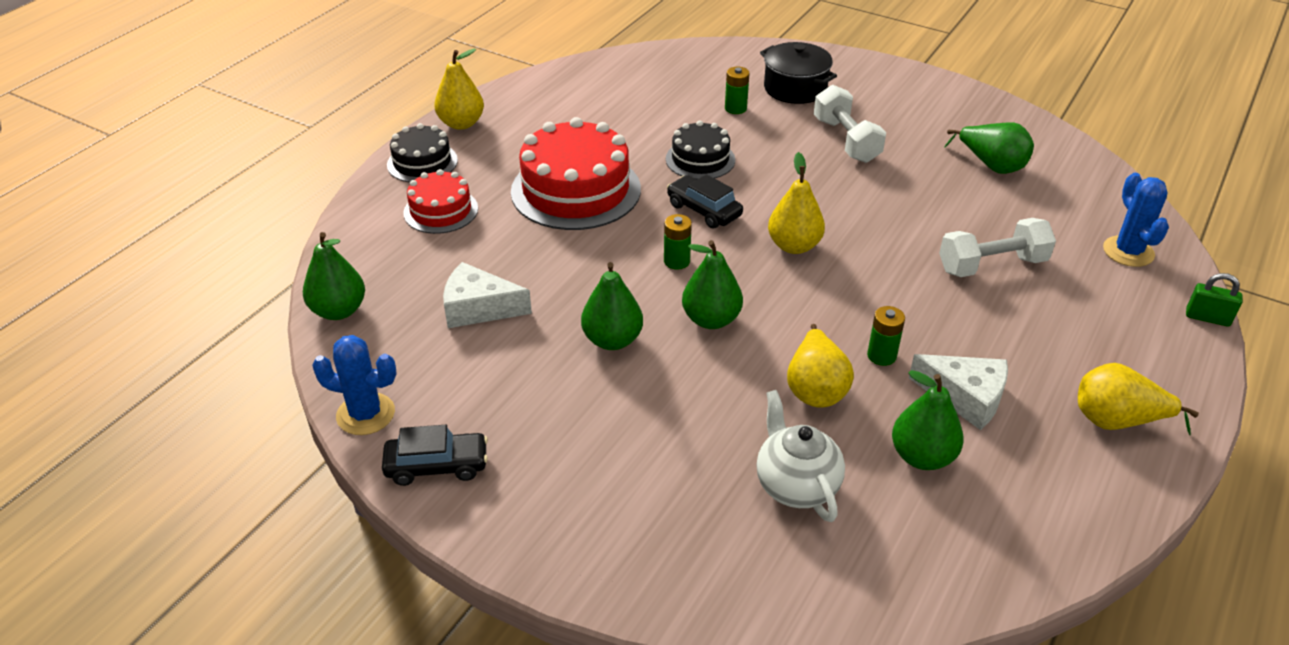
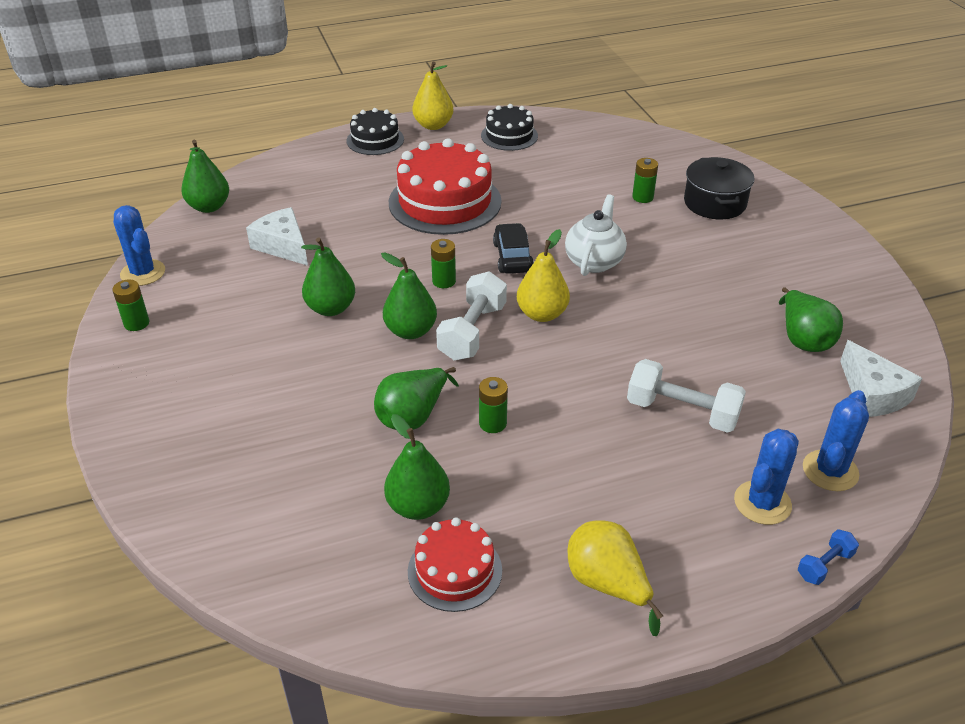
camera: 40 degrees right, 0 degrees up
black car [382,425,488,486] -> green battery [112,279,149,331]
red cake [403,169,478,234] -> red cake moved to [408,517,502,612]
black cake [666,120,735,179] -> black cake moved to [481,104,538,151]
white teapot [757,390,845,522] -> white teapot moved to [565,194,627,276]
yellow pear [787,324,854,407] -> green pear [374,367,459,430]
white dumbbell [814,85,886,163] -> white dumbbell moved to [436,272,507,360]
white cheese [909,354,1008,430] -> white cheese moved to [840,340,922,417]
green padlock [1186,273,1243,327] -> blue dumbbell [798,529,859,585]
none -> blue cactus [734,429,799,525]

